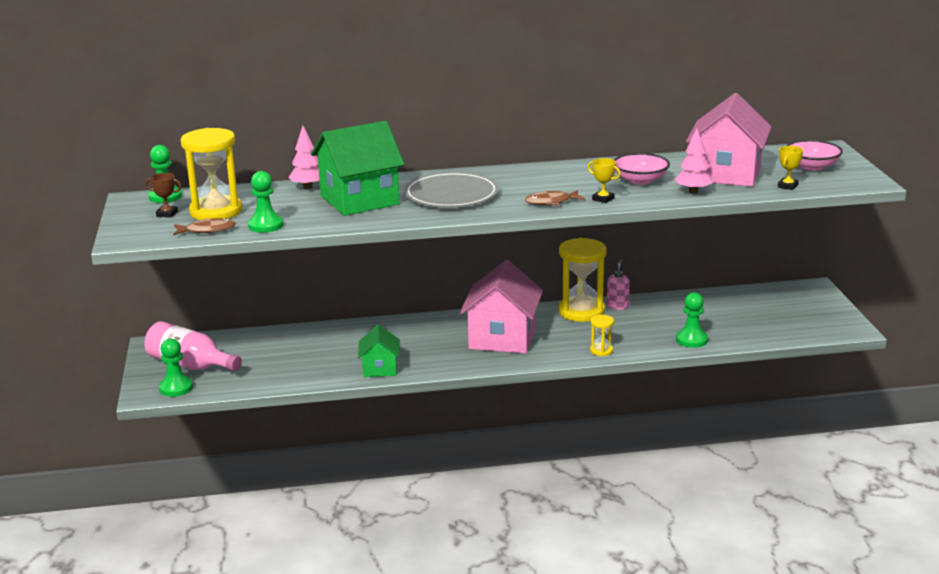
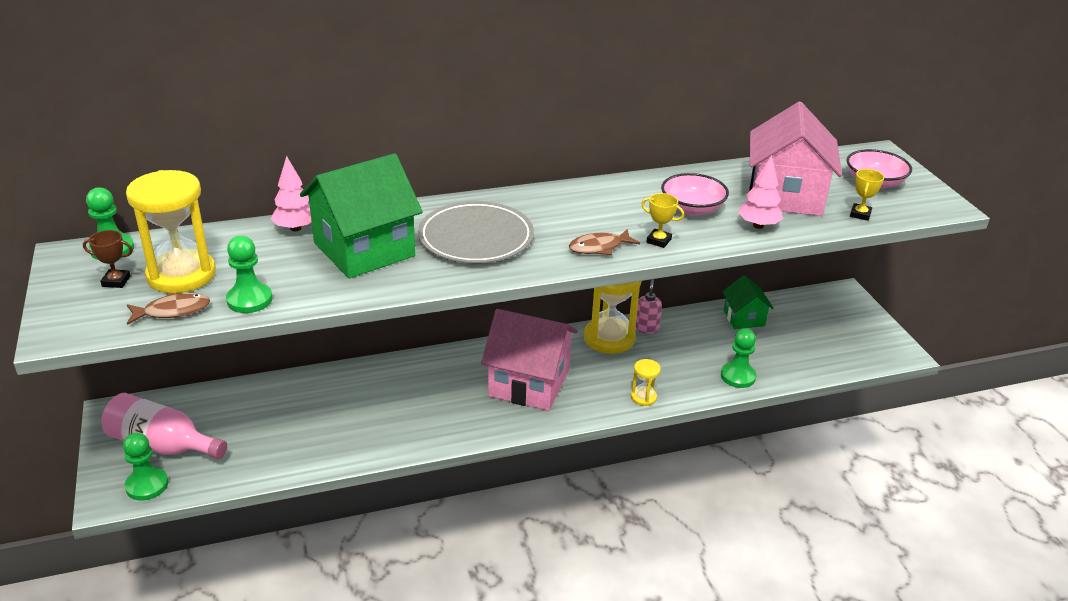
camera: 10 degrees left, 10 degrees up
green house [358,325,400,377] -> green house moved to [722,275,774,329]
pink house [460,260,543,354] -> pink house turned 75 degrees counterclockwise [481,309,578,411]

